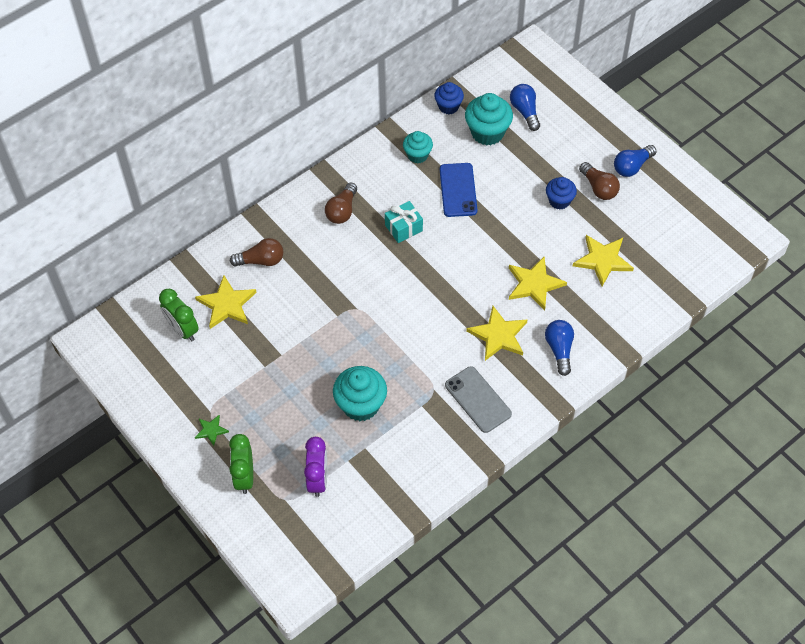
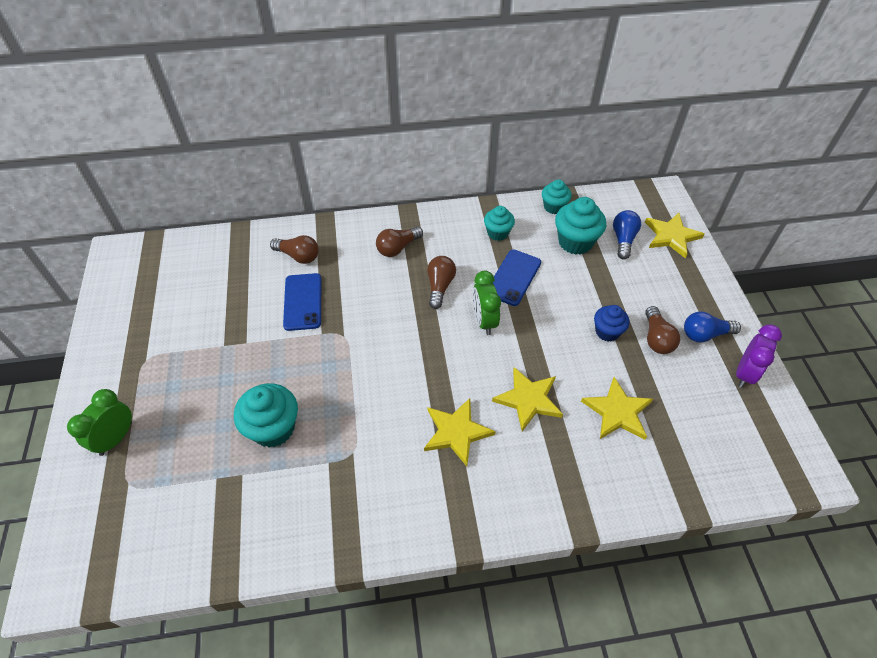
camera: 30 degrees right, 5 degrees down
green clock [159,289,199,341] -> green clock moved to [473,271,501,335]
yellow star [195,275,257,329] -> yellow star moved to [645,213,705,259]
green star [195,415,229,446] -> none
purple clock [304,437,327,497] -> purple clock moved to [736,324,782,388]
turquoise gift [385,201,423,243] -> brown light bulb [427,256,456,309]
blue cupcake [434,82,464,114] -> turquoise cupcake [542,180,572,214]
grey phone [445,366,512,433] -> none
blue light bulb [545,320,574,376] -> none
none -> blue phone [283,273,322,331]

